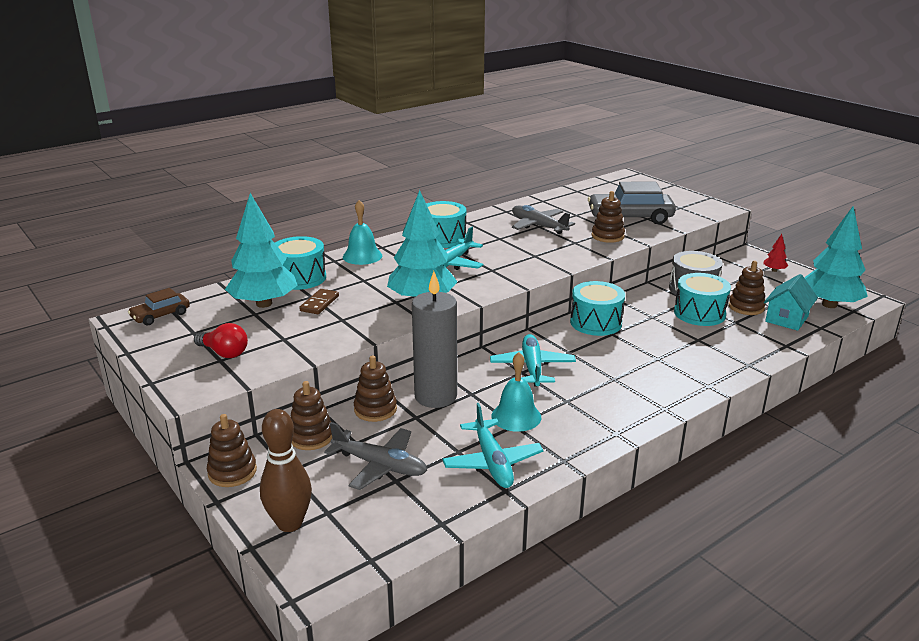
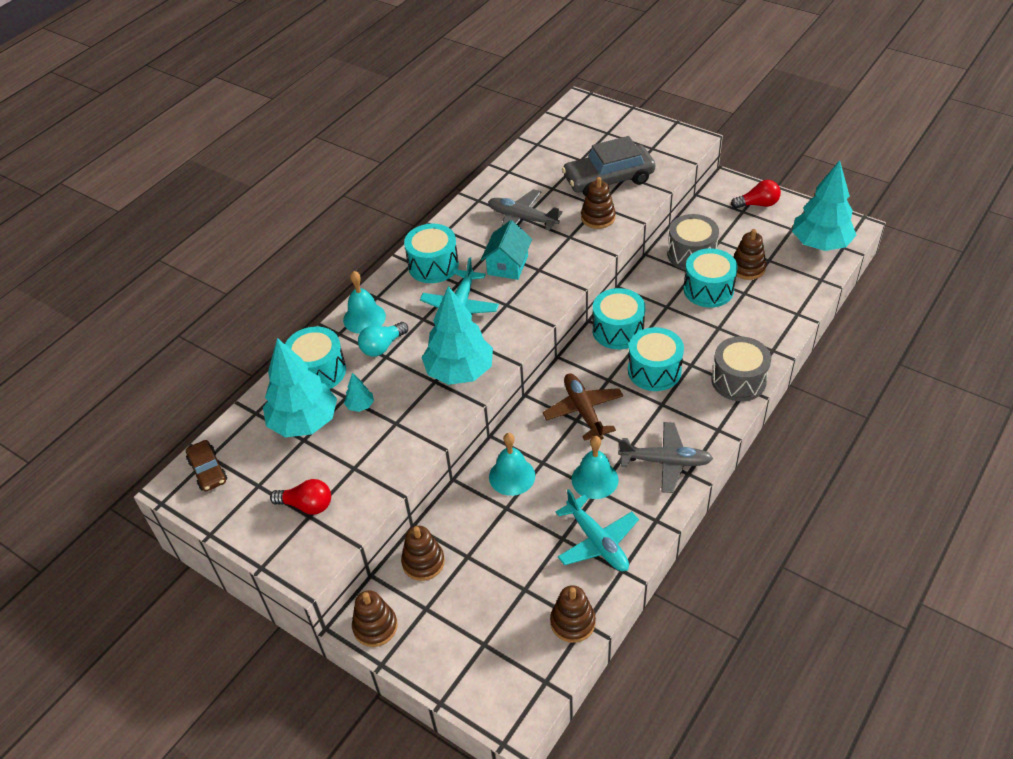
camera: 15 degrees left, 20 degrees up
brown car [128,288,190,326] -> brown car turned 60 degrees counterclockwise [186,440,227,492]
brown bowling pin [260,409,312,532] -> none
brown domino [299,289,339,314] -> turquoise tree [344,373,374,412]
grey plane [324,422,427,490] -> grey plane moved to [618,422,713,493]
brown stacking toy [354,355,397,422] -> brown stacking toy moved to [550,585,596,643]
grey candle [412,271,457,408] -> turquoise bell [489,433,535,496]
turquoise plane [490,334,576,386] -> brown plane [542,373,623,441]
red tree [764,234,788,272] -> red light bulb [731,180,781,209]
turquoise house [764,274,818,331] -> turquoise house moved to [481,220,532,280]
none -> turquoise light bulb [358,322,408,357]
none -> turquoise drum [628,327,684,391]
none -> grey drum [711,337,771,401]

